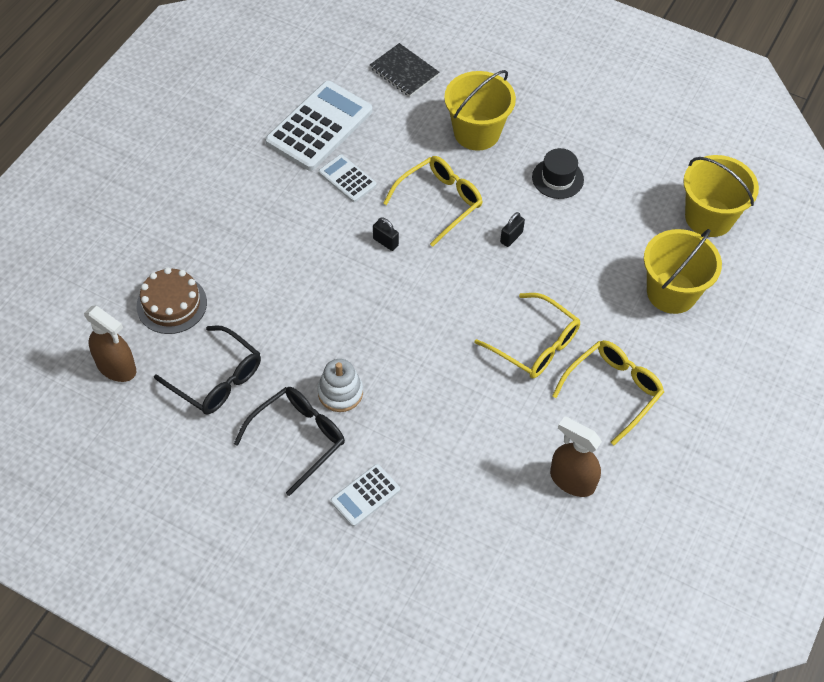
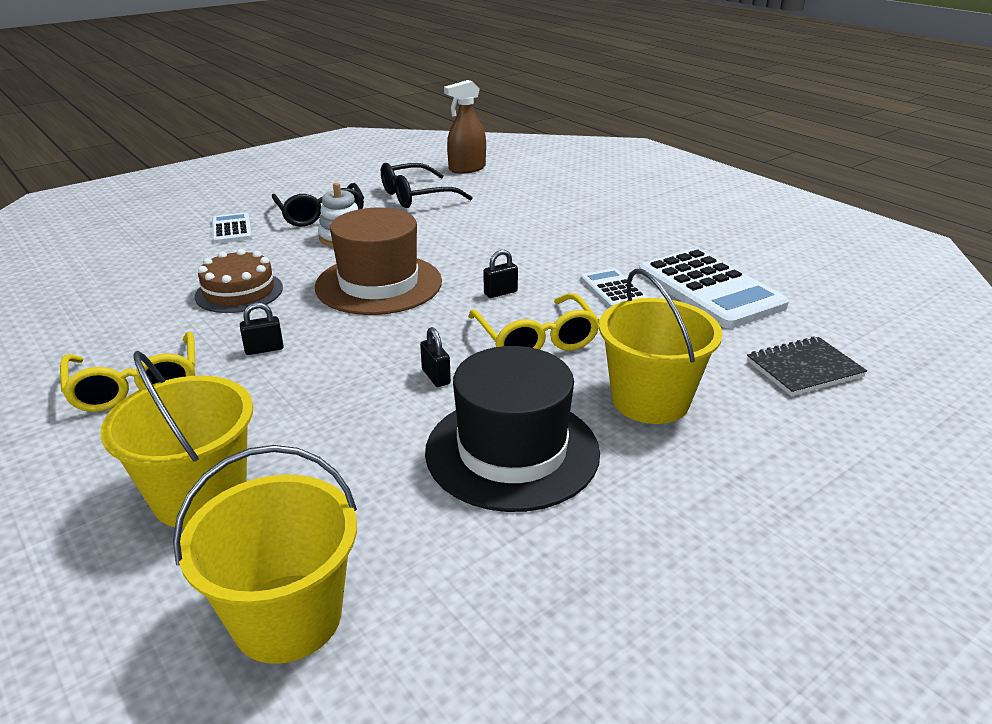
camera: 115 degrees right, 25 degrees down
brown cake [137,267,207,334] -> brown cake moved to [195,249,283,313]
white calculator [319,154,377,202] -> white calculator turned 90 degrees counterclockwise [581,268,648,308]
yellow glasses [475,293,580,378] -> black padlock [240,303,284,355]
black hat [532,148,584,199] -> black hat [425,346,600,512], size x1.89
brown spray bottle [550,416,602,497] -> none
none -> brown hat [315,208,442,315]

